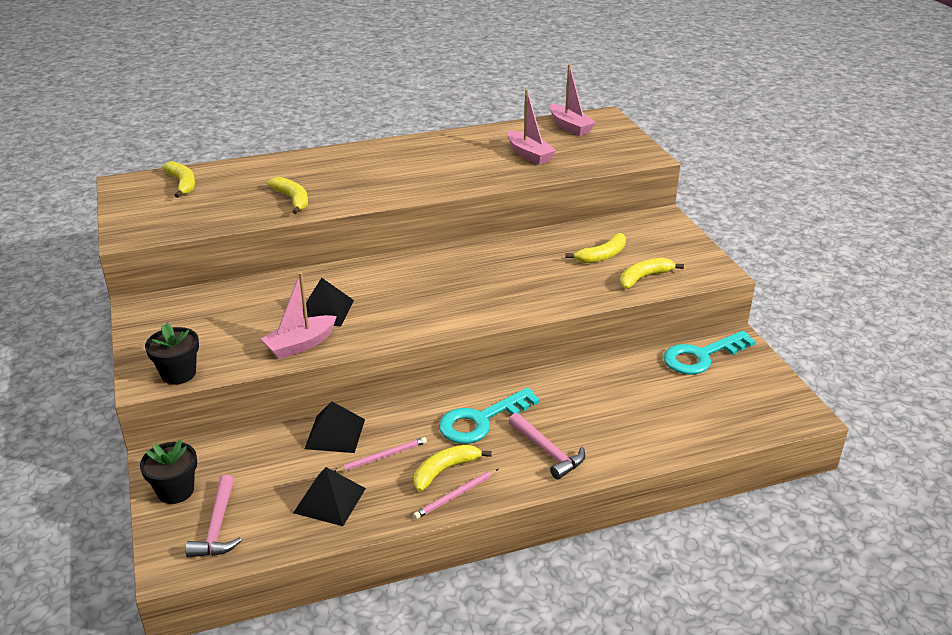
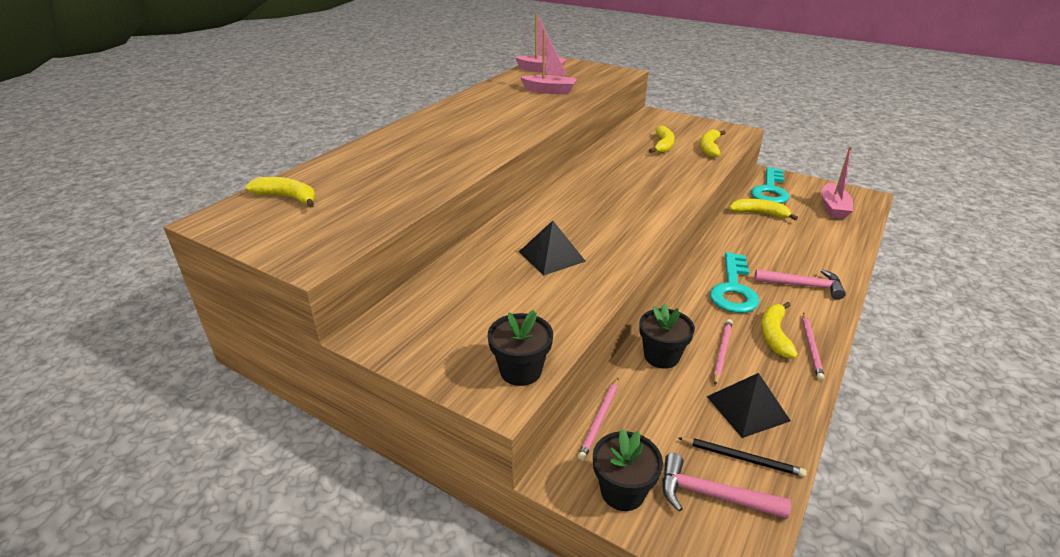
camera: 40 degrees left, 0 degrees up
pink hammer [185,475,242,557] -> pink hammer turned 150 degrees clockwise [662,453,791,519]
pink boat [261,272,337,359] -> pink boat moved to [821,147,853,219]
yellow banana [268,177,308,214] -> yellow banana moved to [729,199,798,221]
black pyramid [304,401,365,453] -> black flower pot [639,304,695,369]
none -> pink pencil [578,378,618,461]
none -> black pencil [678,437,807,477]

